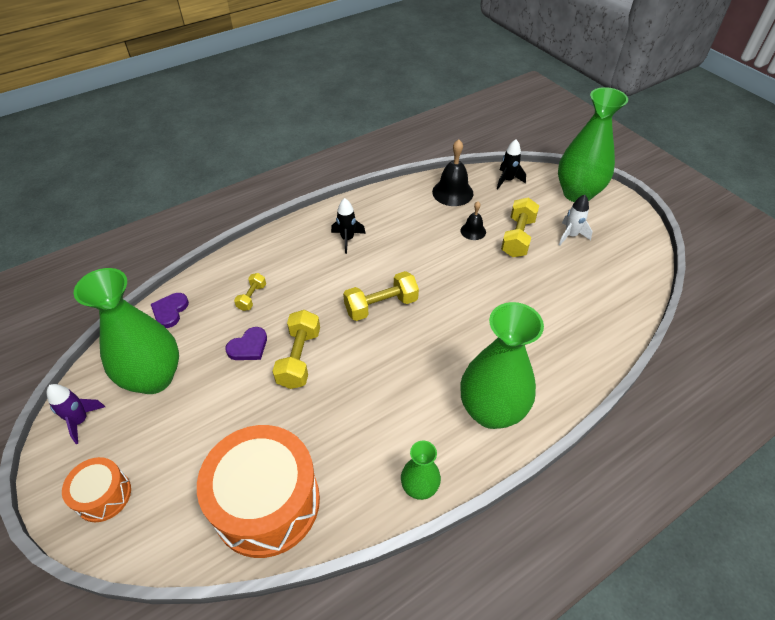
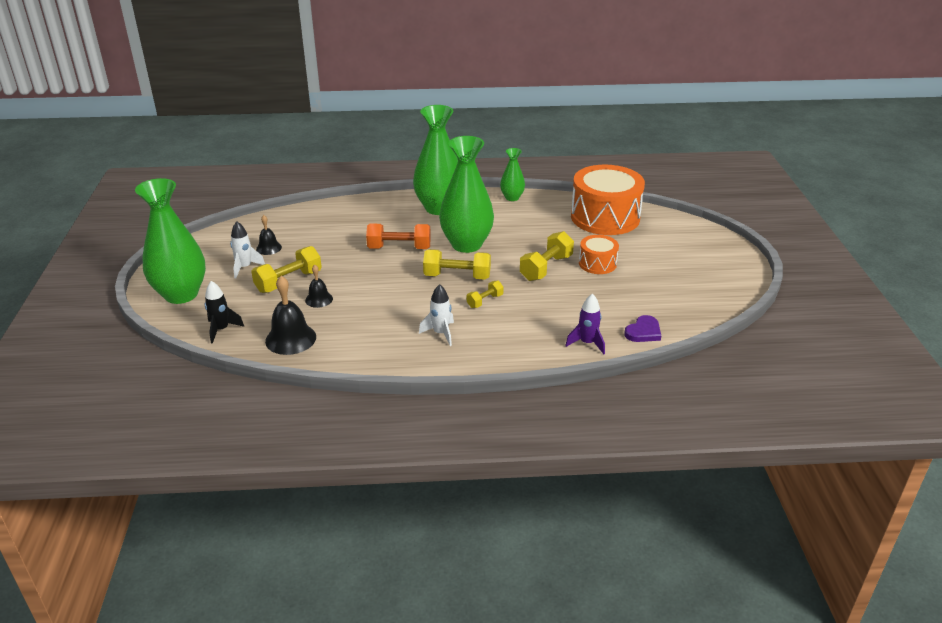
camera: 150 degrees left, 15 degrees down
purple rocket [47,384,105,444] -> purple rocket moved to [565,294,605,354]
orange drum [62,457,131,522] -> orange drum moved to [579,235,619,274]
green vase [74,268,179,394] -> green vase moved to [439,136,494,253]
purple heart [225,327,267,360] -> none
yellow dumbbell [234,273,266,311] -> yellow dumbbell moved to [467,281,504,308]
black rocket [331,198,366,254] -> white rocket [419,284,454,346]
none -> black bell [256,215,282,255]
none -> orange dumbbell [366,224,431,249]

